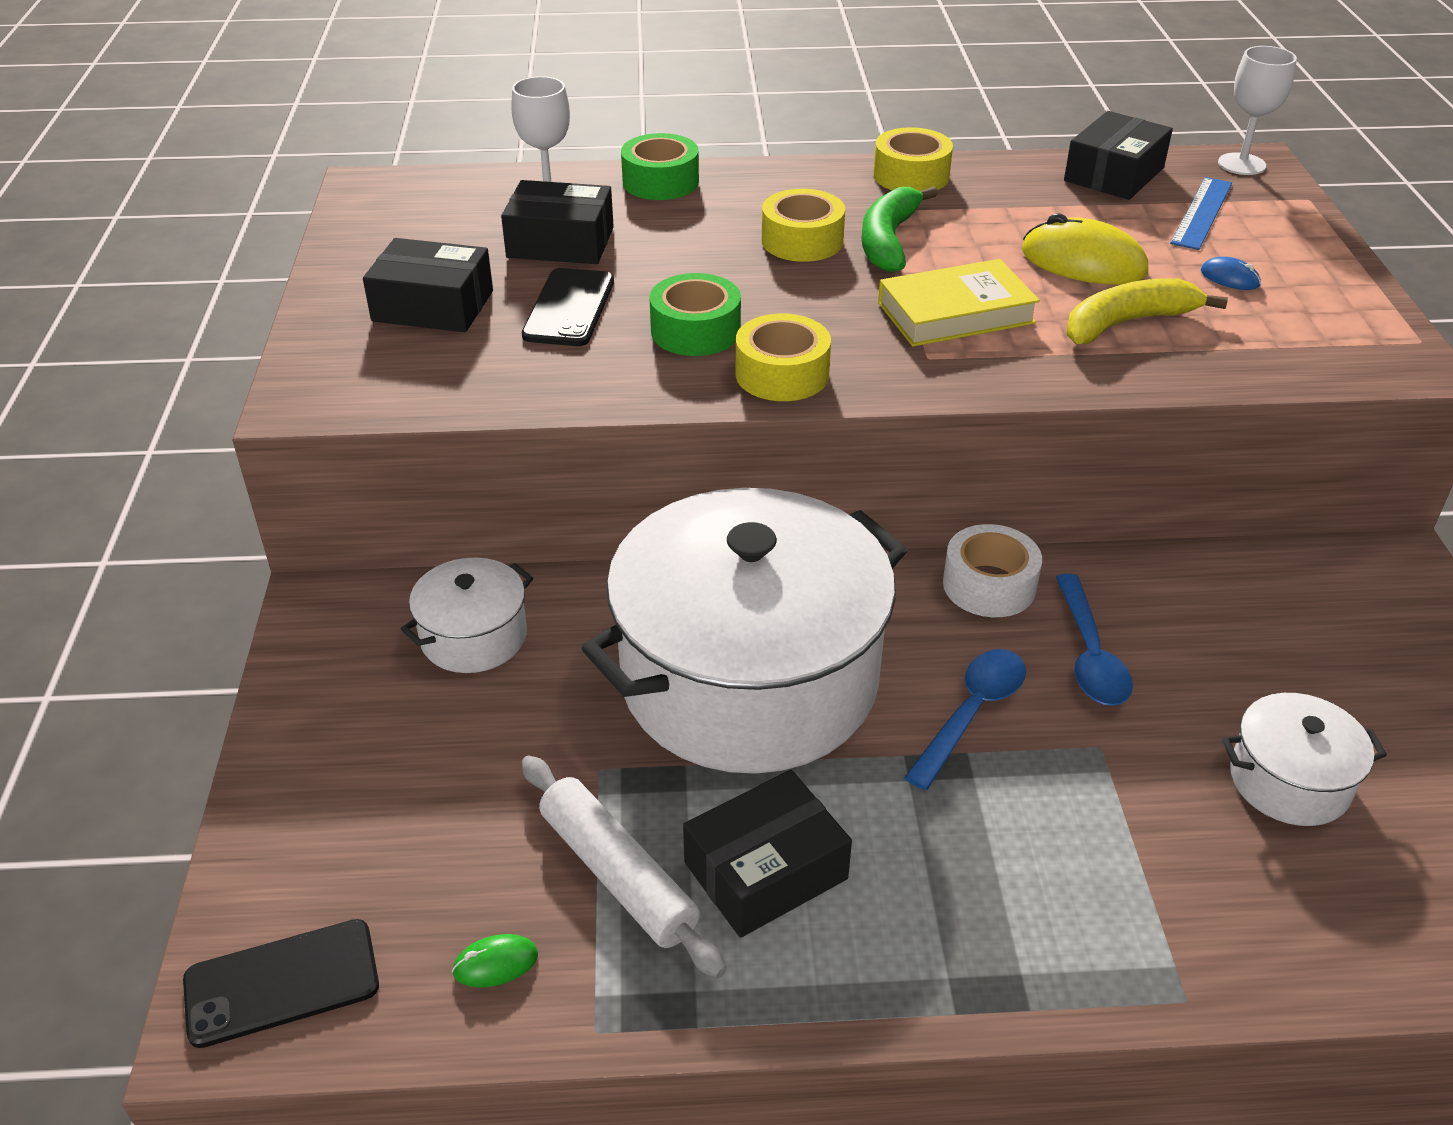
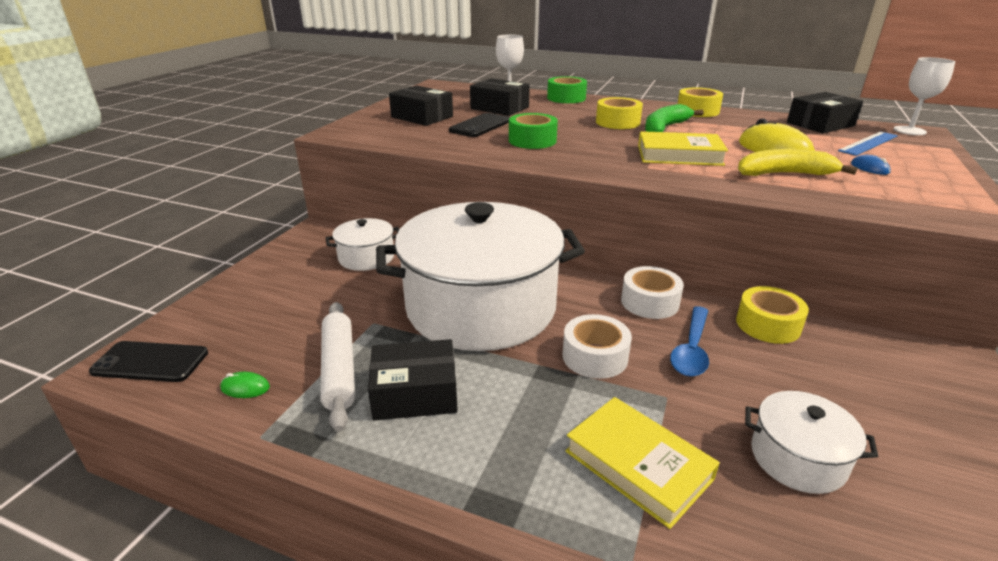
camera: 25 degrees right, 10 degrees down
yellow tape [736,313,831,401] -> yellow tape moved to [736,286,809,344]
blue spoon [904,649,1026,790] -> white tape [562,314,632,379]
none -> yellow book [565,397,720,529]

